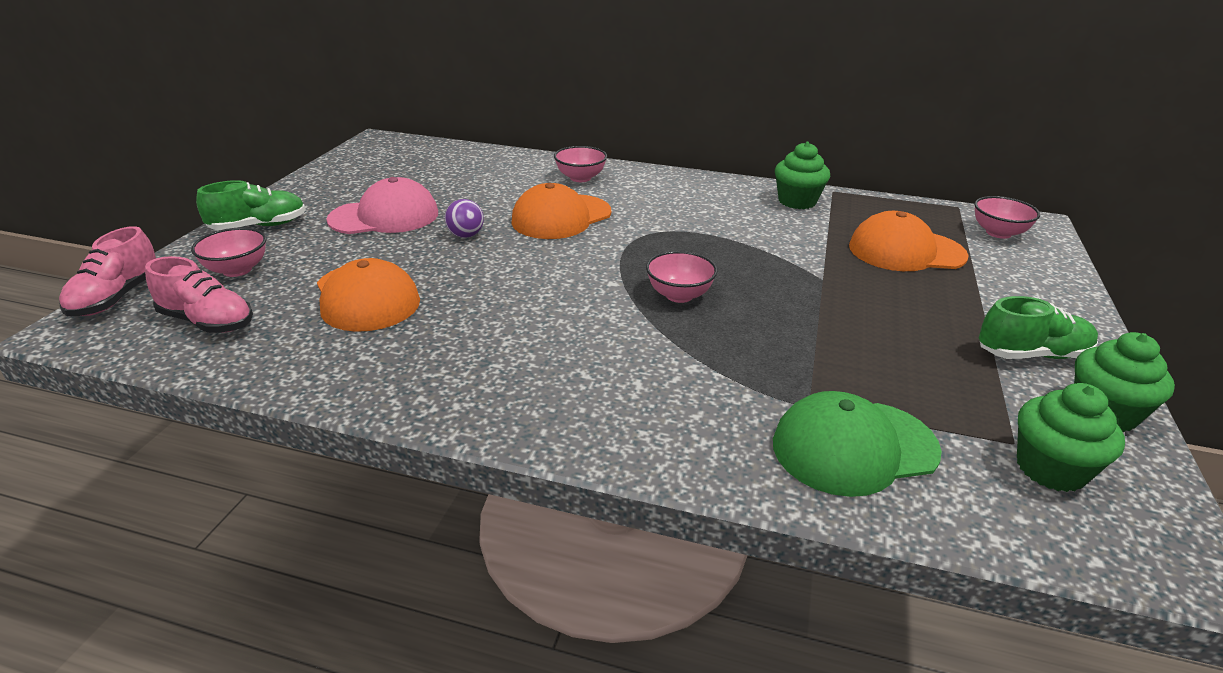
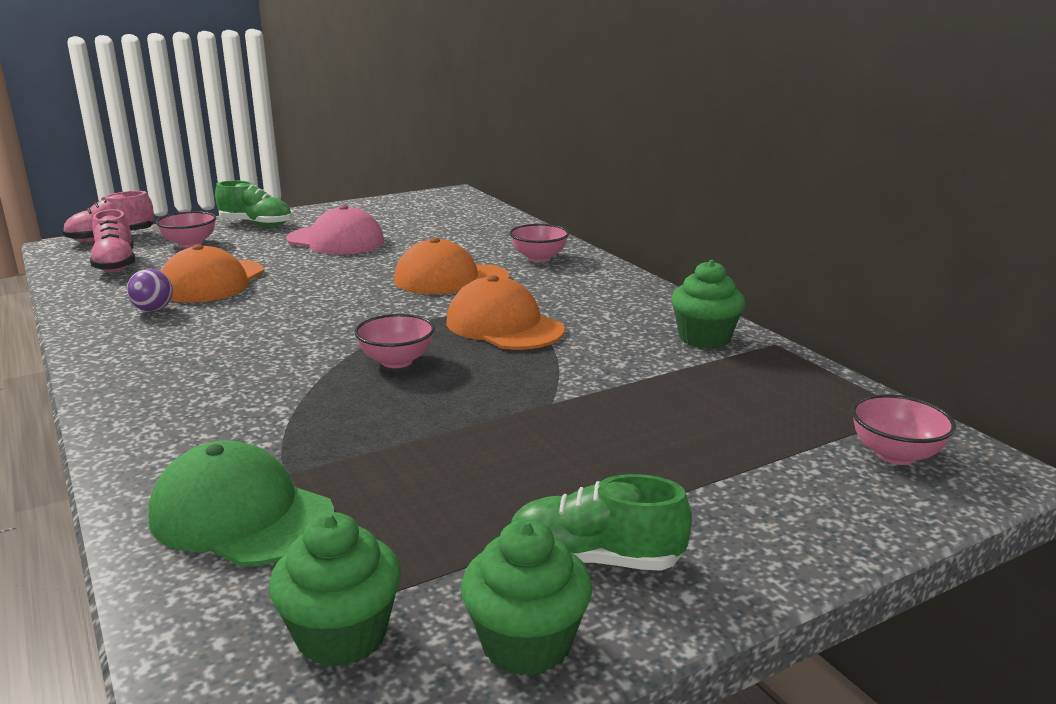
camera: 45 degrees right, 10 degrees down
purple ball [445,199,484,238] -> purple ball moved to [127,269,173,312]
orange cap [849,211,969,271] -> orange cap moved to [447,275,565,350]
green shoe [979,296,1098,359] -> green shoe turned 150 degrees clockwise [511,474,692,571]

